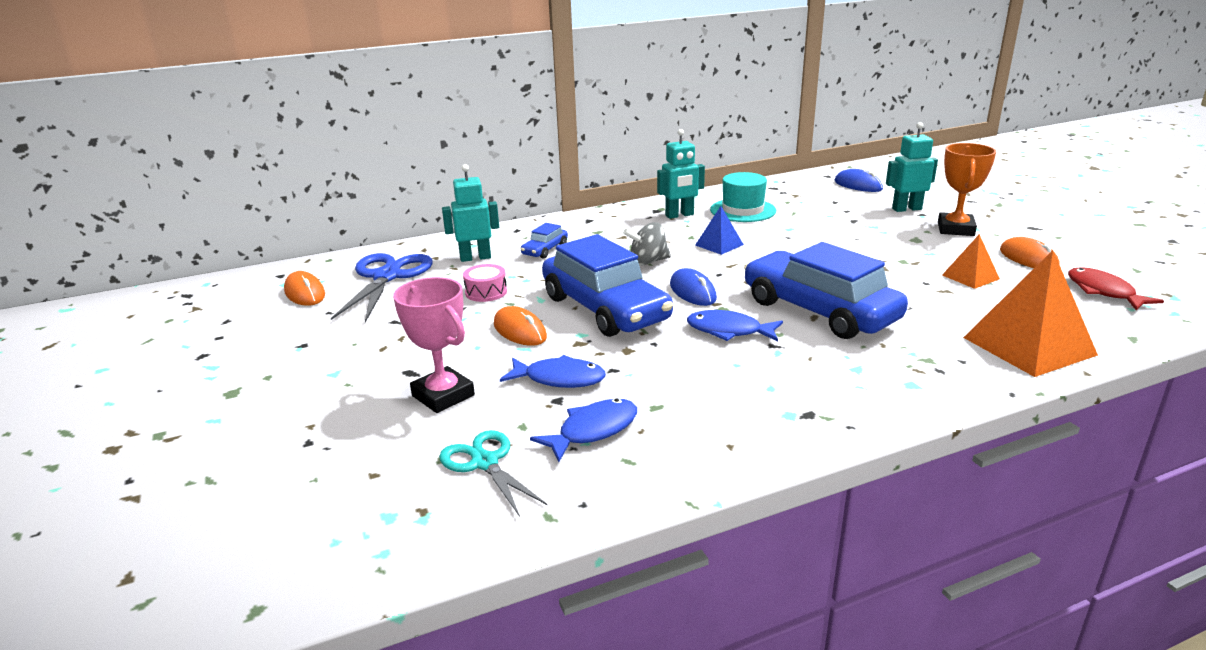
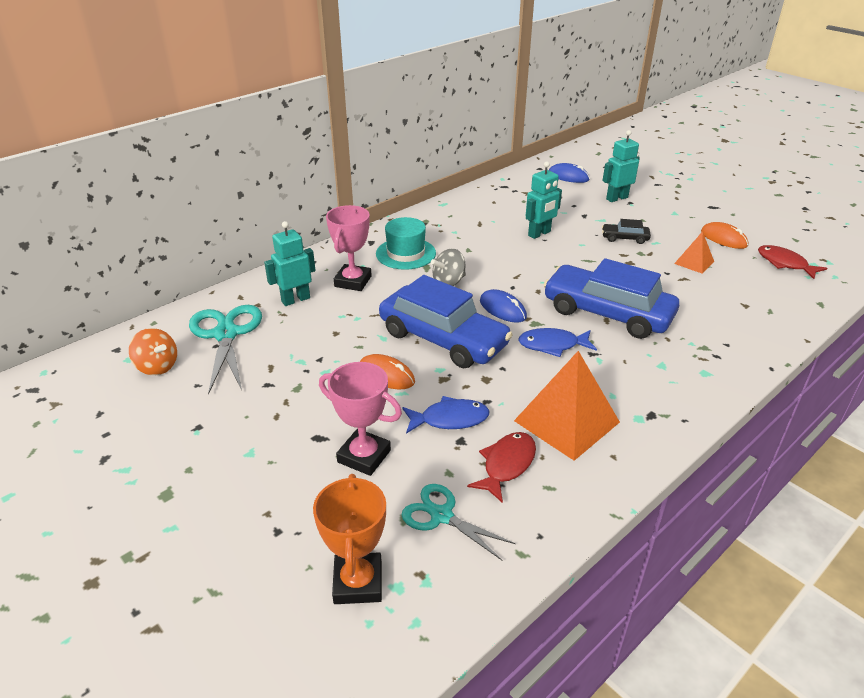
camera: 20 degrees left, 10 degrees up
orange mouse [284,271,325,306] -> orange spinning top [129,328,177,375]
blue scissors [331,253,433,322] -> turquoise scissors [189,305,262,395]
pink drum [463,264,507,302] -> none
blue car [521,223,568,259] -> pink trophy [326,205,372,291]
blue fish [530,399,637,462] -> red fish [467,432,536,503]
turquoise robot [657,129,705,219] -> turquoise robot moved to [526,162,562,239]
blue pyramid [695,206,744,255] -> none
turquoise hat [710,172,776,222] -> turquoise hat moved to [376,217,436,270]
orange trophy [938,143,996,236] -> orange trophy moved to [313,474,386,604]
orange pyramid [963,250,1098,377] -> orange pyramid moved to [514,351,620,461]
none -> black car [602,219,651,244]

